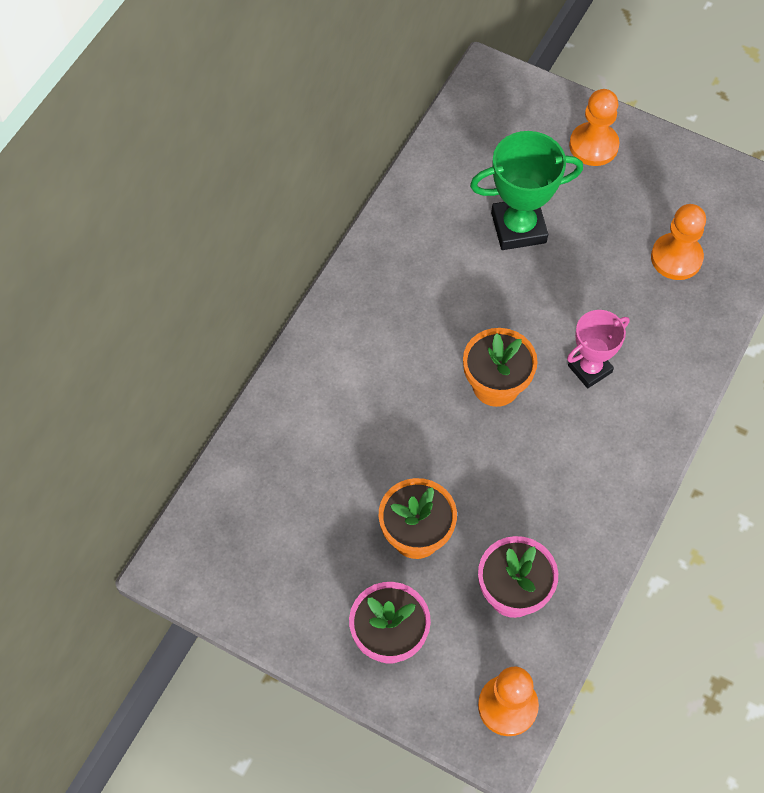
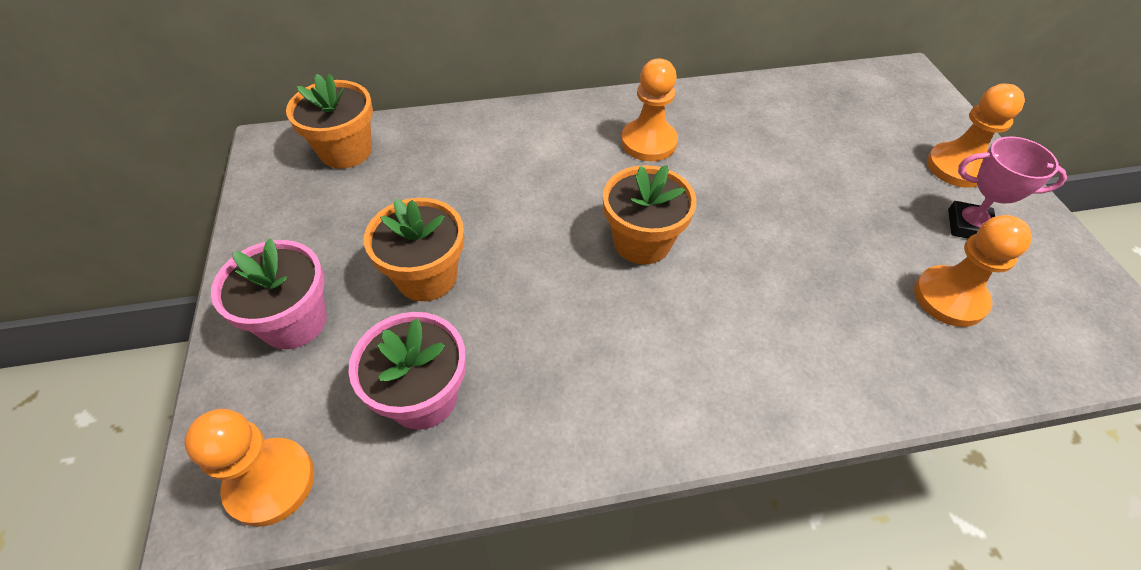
camera: 50 degrees right, 10 degrees down
green trophy [470,131,583,250] -> none
pink trophy [567,310,629,388] -> pink trophy moved to [948,137,1067,239]
none -> orange flower pot [286,73,373,169]
none -> orange pawn [621,58,678,161]

